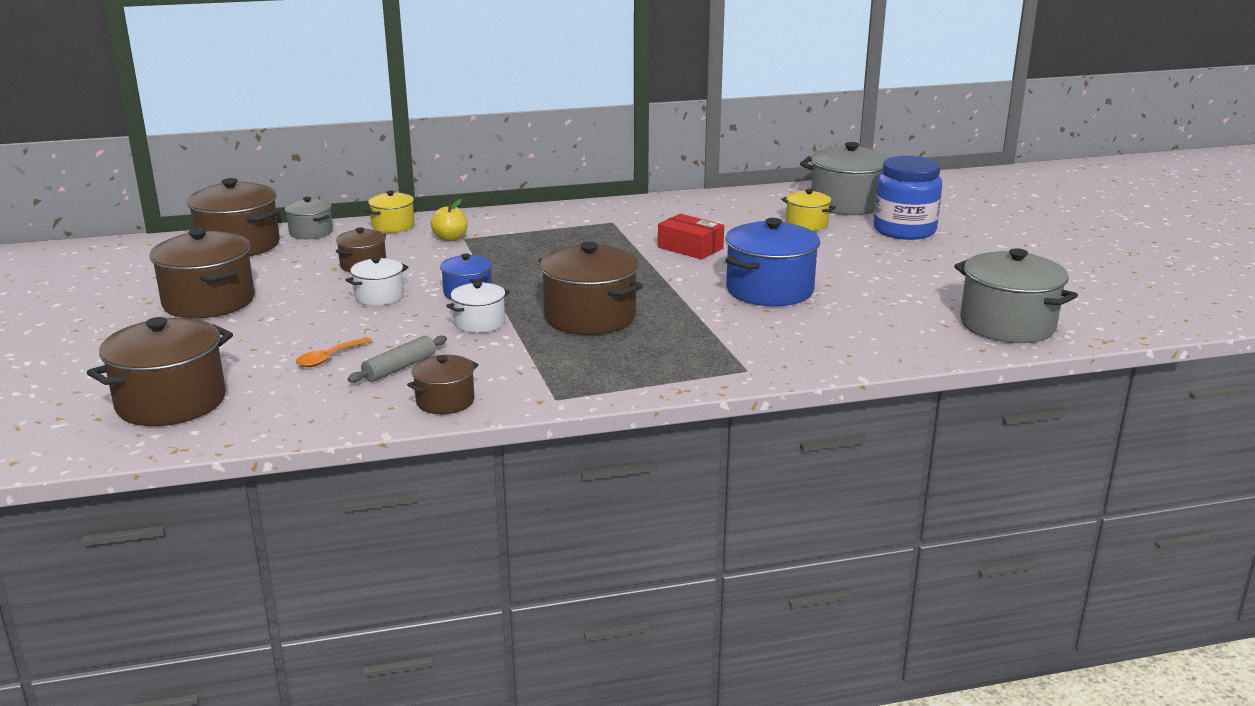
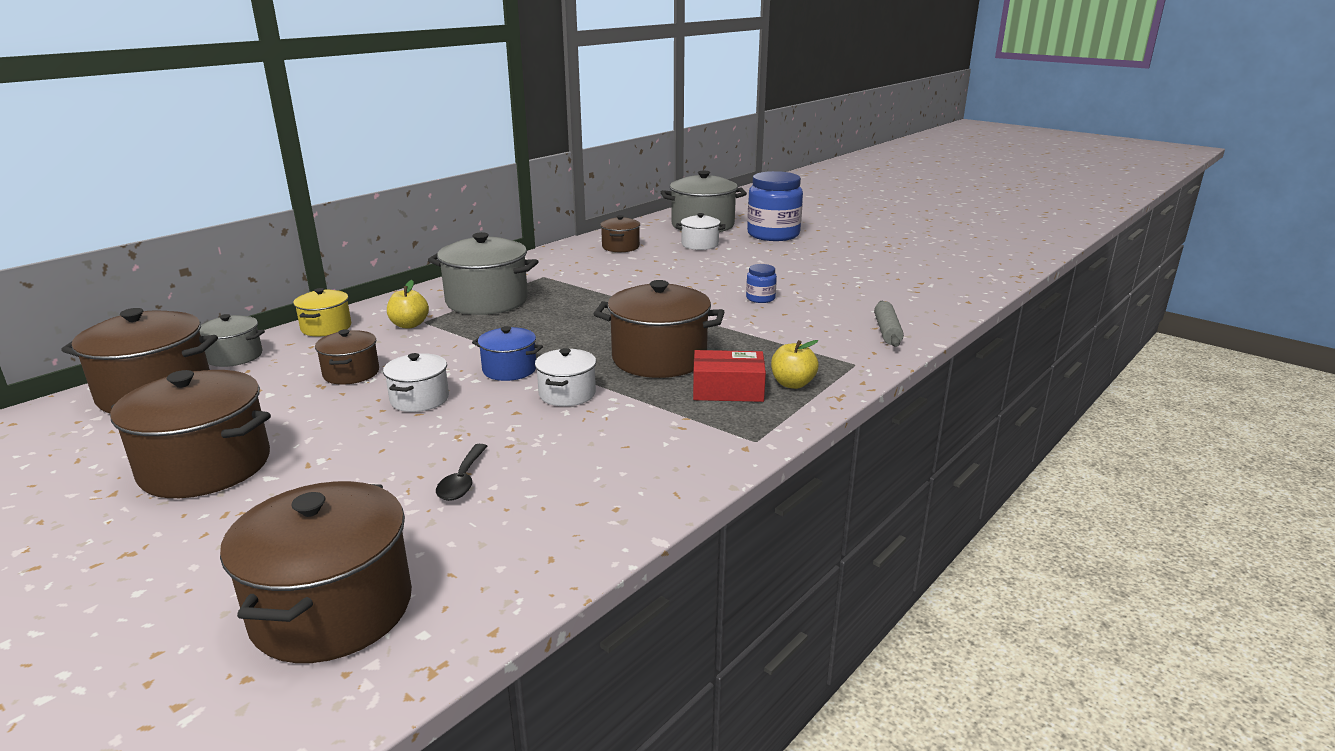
camera: 35 degrees left, 0 degrees up
orange spoon [296,337,373,367] -> black spoon [436,444,488,501]
grey rolling pin [348,336,447,383] -> grey rolling pin moved to [874,301,904,347]
brown pot [407,355,479,414] -> brown pot moved to [600,215,640,252]
red box [658,214,724,259] -> red box moved to [693,350,766,402]
blue pot [725,218,820,306] -> blue jar [746,264,777,303]
yellow pot [781,189,836,231] -> white pot [676,213,725,250]
grey pot [954,248,1078,343] -> grey pot moved to [428,232,539,315]
none -> yellow apple [771,340,819,389]

